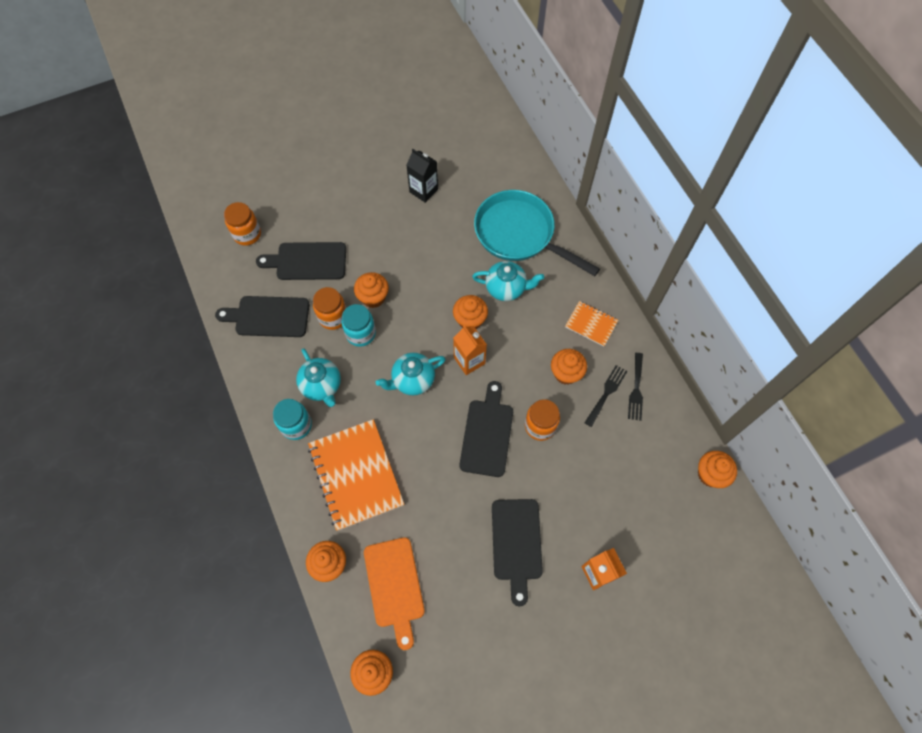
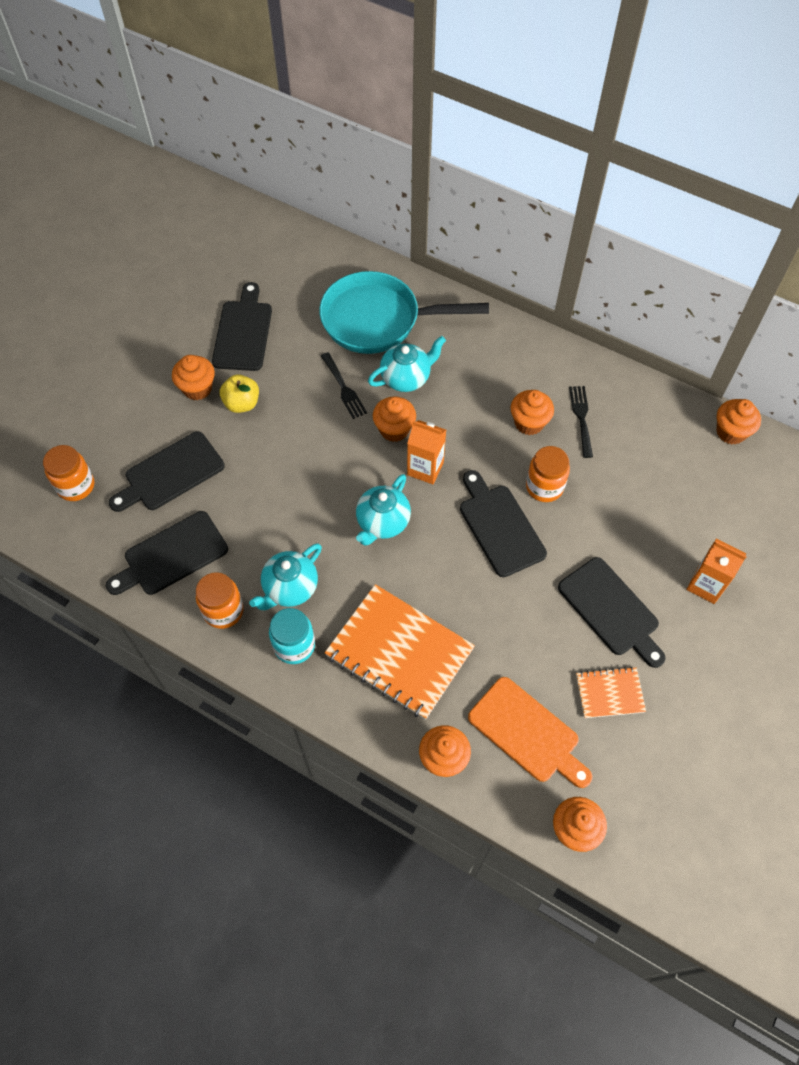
camera: 35 degrees left, 5 degrees down
turquoise teapot [296,348,341,407] -> turquoise teapot turned 105 degrees clockwise [249,543,322,610]
orange jar [313,287,346,330] -> orange jar moved to [196,572,244,629]
turquoise jar [341,304,376,347] -> none
orange cupcake [354,272,389,308] -> orange cupcake moved to [172,355,215,400]
black carton [406,149,438,203] -> black cutting board [212,282,272,371]
orange notebook [565,301,618,346] -> orange notebook moved to [576,667,646,718]
black fork [628,353,643,421] -> black fork moved to [321,352,367,419]
none -> yellow apple [220,374,259,413]

